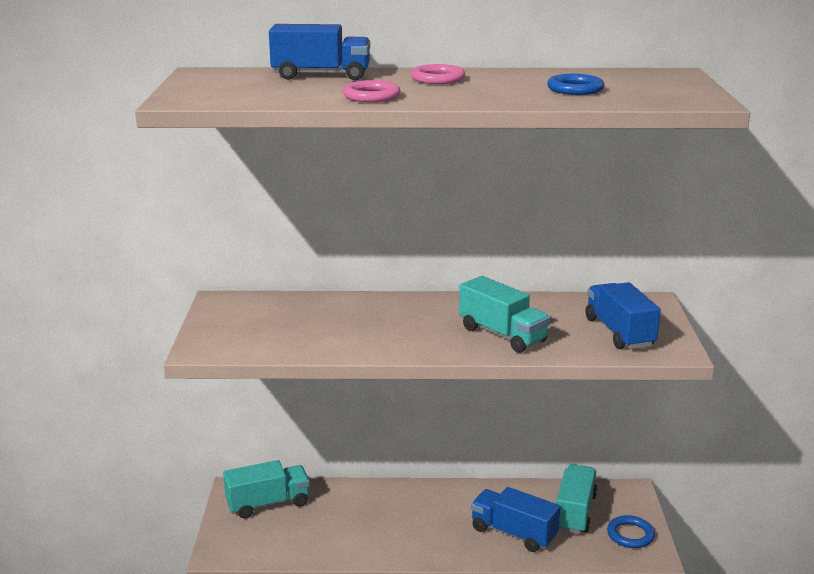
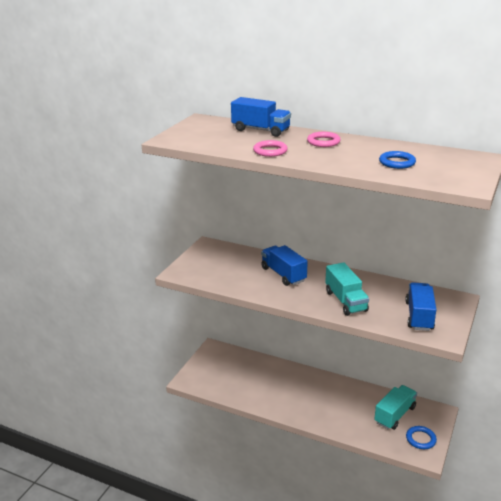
camera: 25 degrees right, 5 degrees up
turquoise truck [223,460,310,519] -> none
blue truck [471,487,560,552] -> blue truck moved to [261,245,308,286]

